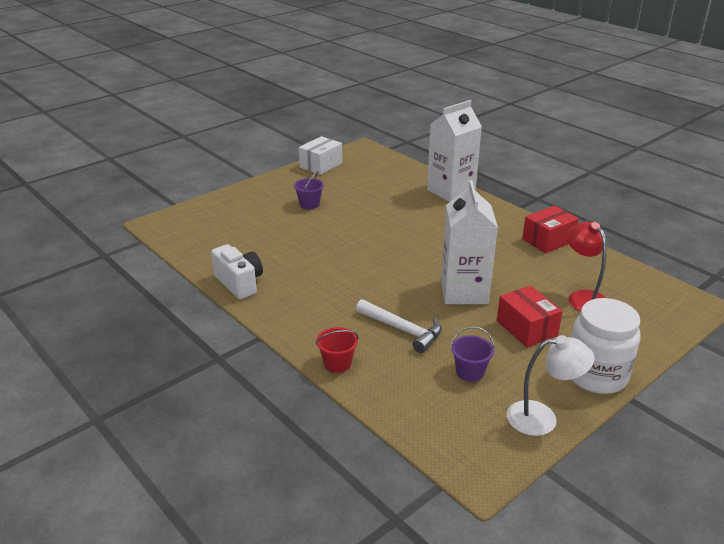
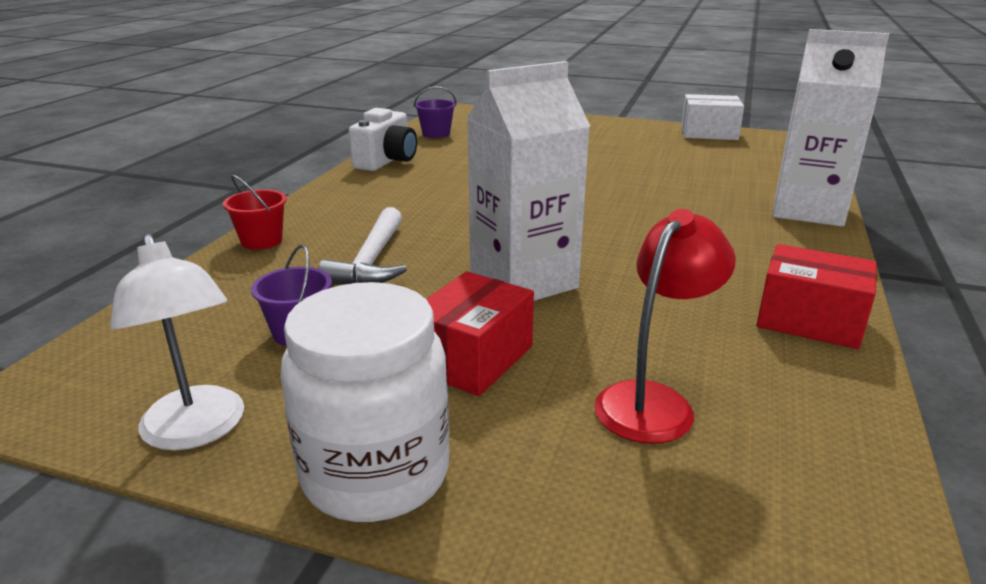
camera: 60 degrees right, 5 degrees down
purple bucket [294,172,324,209] -> purple bucket moved to [414,86,457,138]

